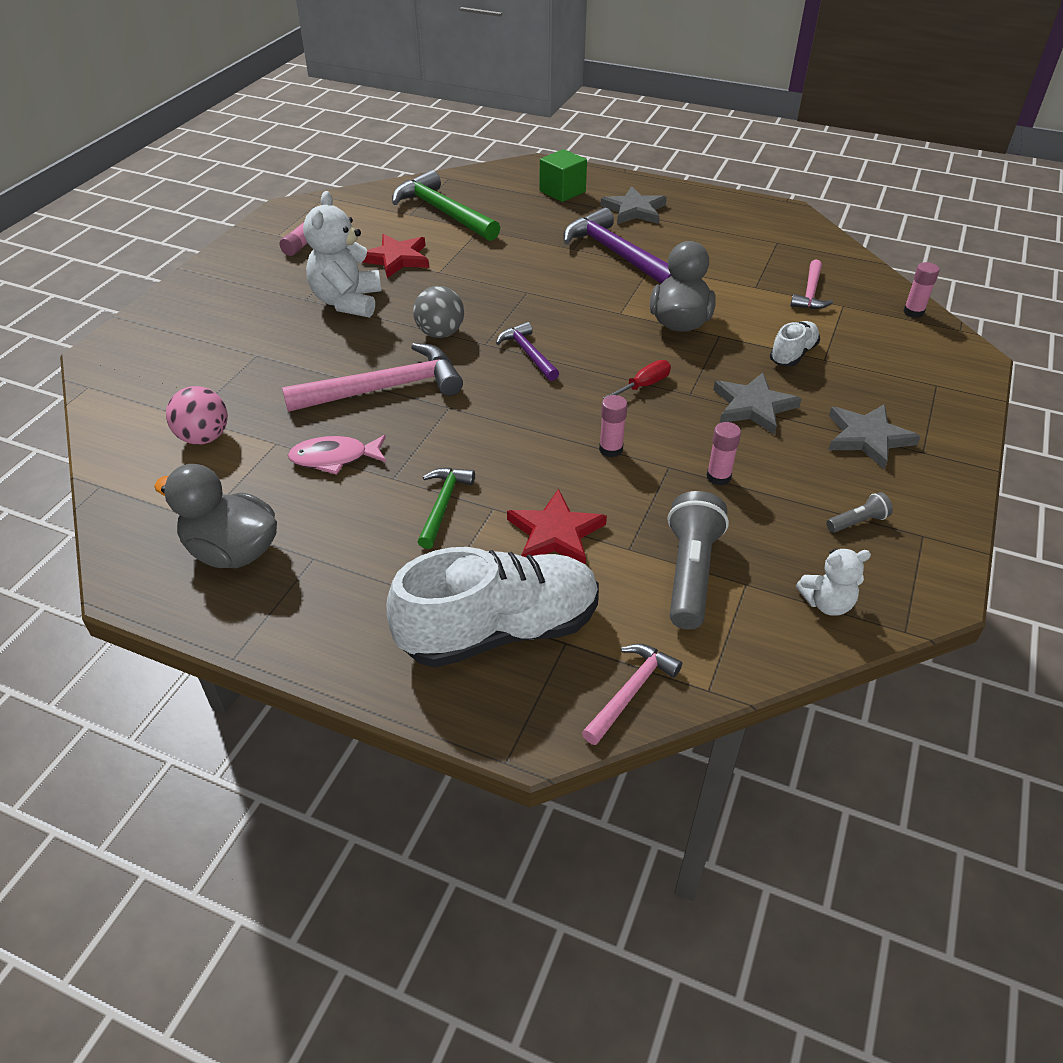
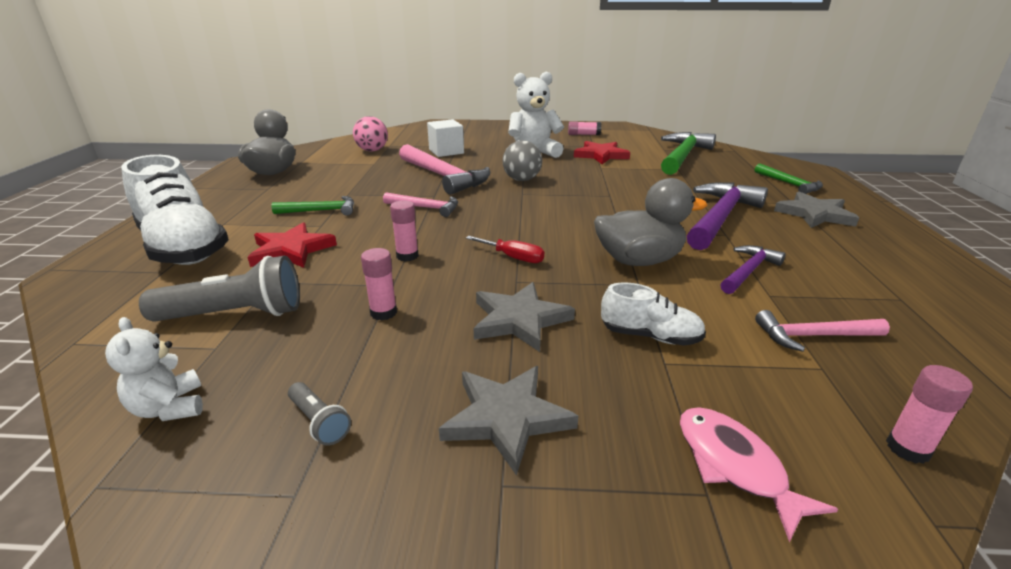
camera: 70 degrees right, 15 degrees down
pink fish [288,435,387,475] -> pink fish moved to [680,407,838,542]
purple hammer [496,322,559,381] -> purple hammer moved to [720,245,786,294]
green cube [539,149,587,202] -> green hammer [755,163,823,194]
pink hammer [582,644,682,745] -> pink hammer moved to [383,193,458,217]
none -> white cube [427,119,464,157]

